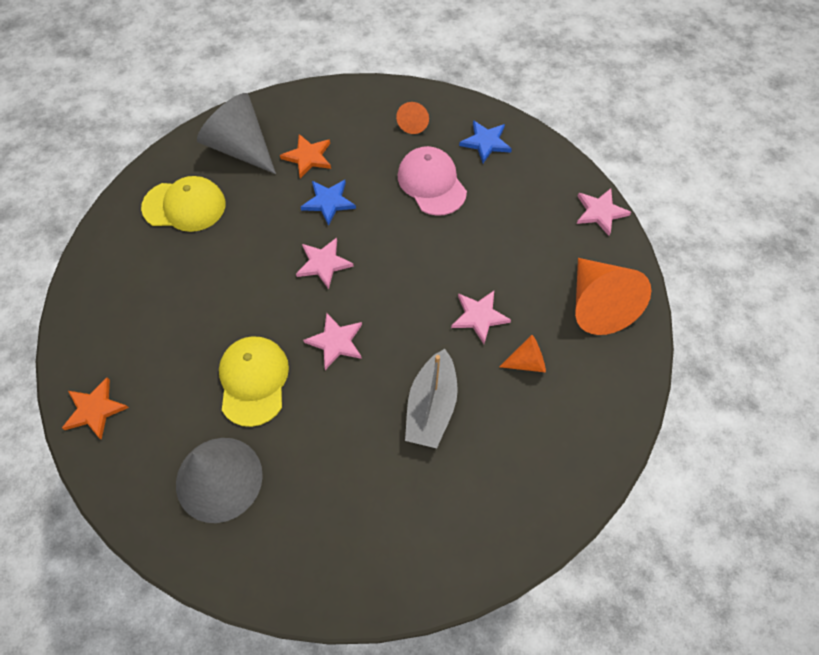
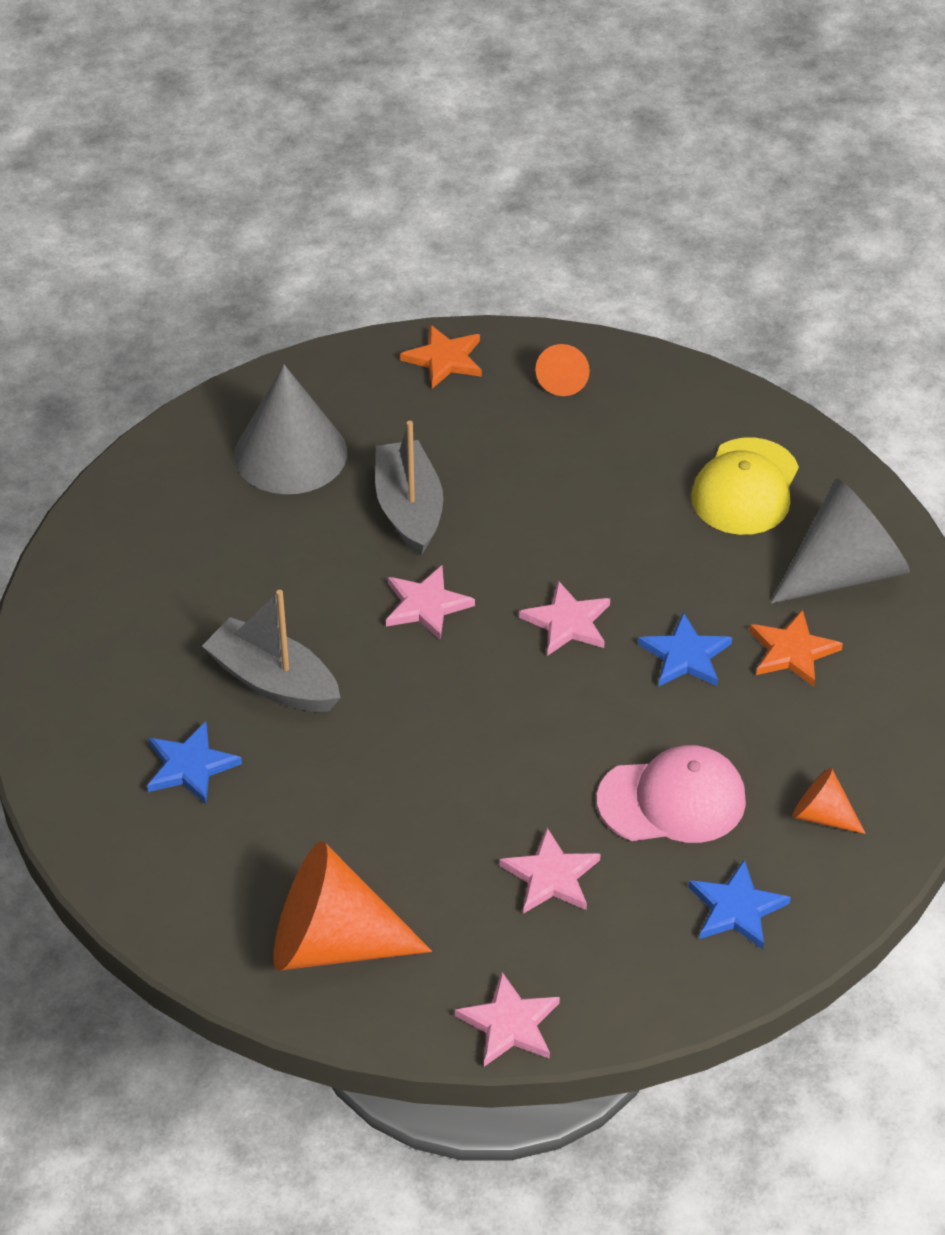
camera: 110 degrees right, 15 degrees down
yellow cap [219,336,289,427] -> grey boat [375,421,443,555]
pink star [451,291,511,344] -> pink star moved to [500,828,600,914]
orange cone [499,335,546,372] -> orange cone moved to [535,344,590,396]
none -> blue star [147,722,242,804]

